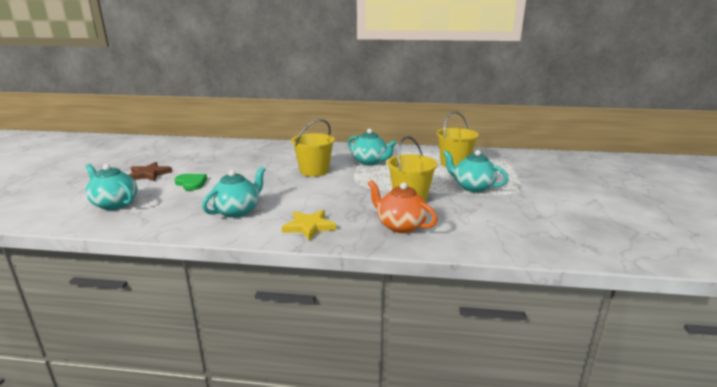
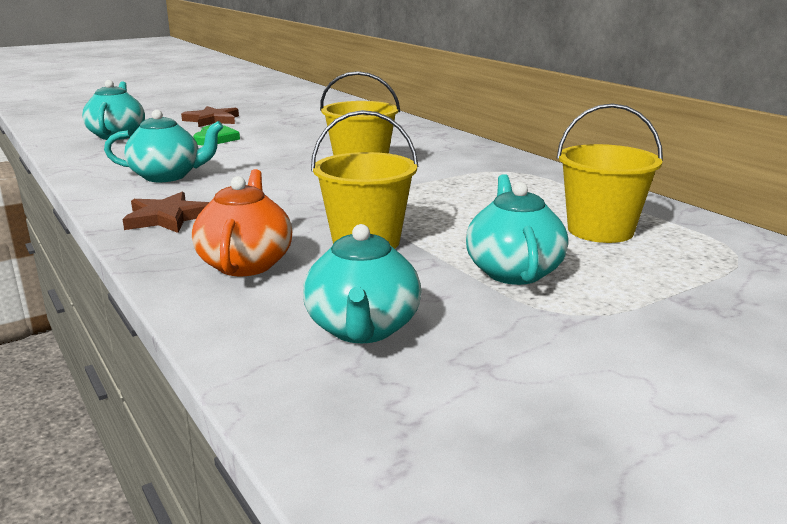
camera: 50 degrees right, 0 degrees up
yellow star [282,210,337,241] -> brown star [122,192,209,233]
turquoise teapot [348,129,397,165] -> turquoise teapot moved to [303,224,421,343]

